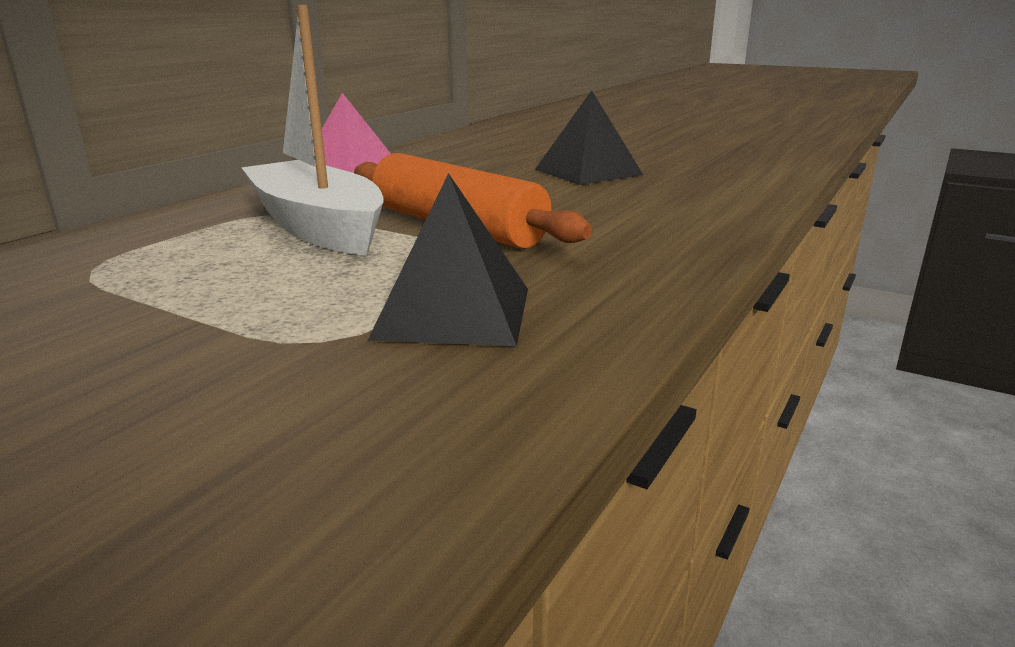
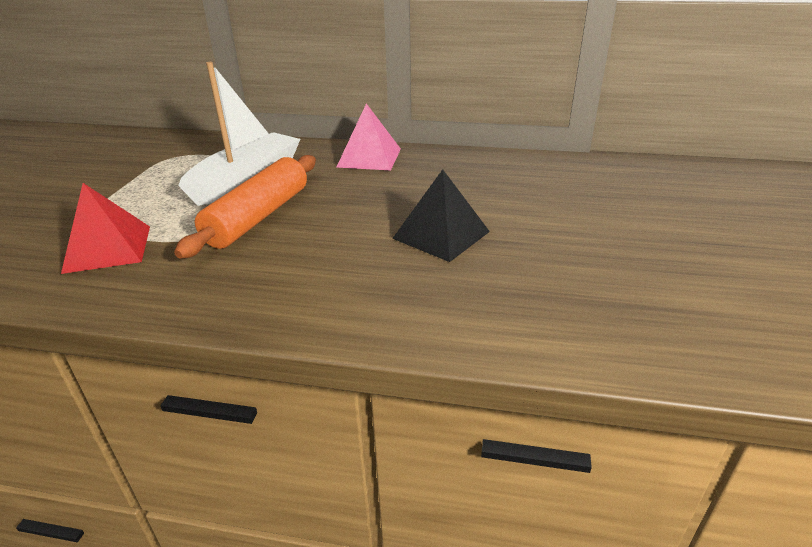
camera: 70 degrees right, 10 degrees up
black pyramid [368,173,528,346] -> red pyramid [61,183,150,274]

